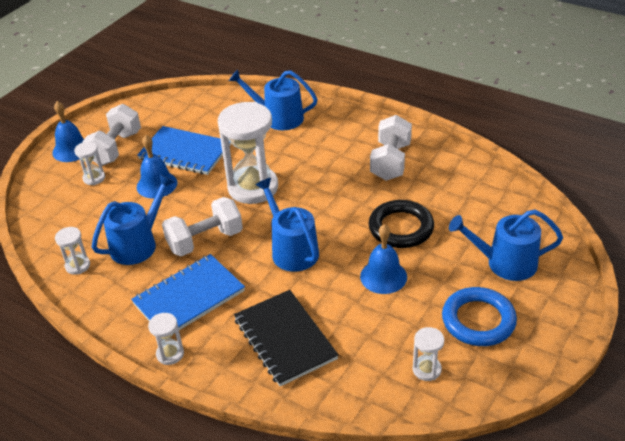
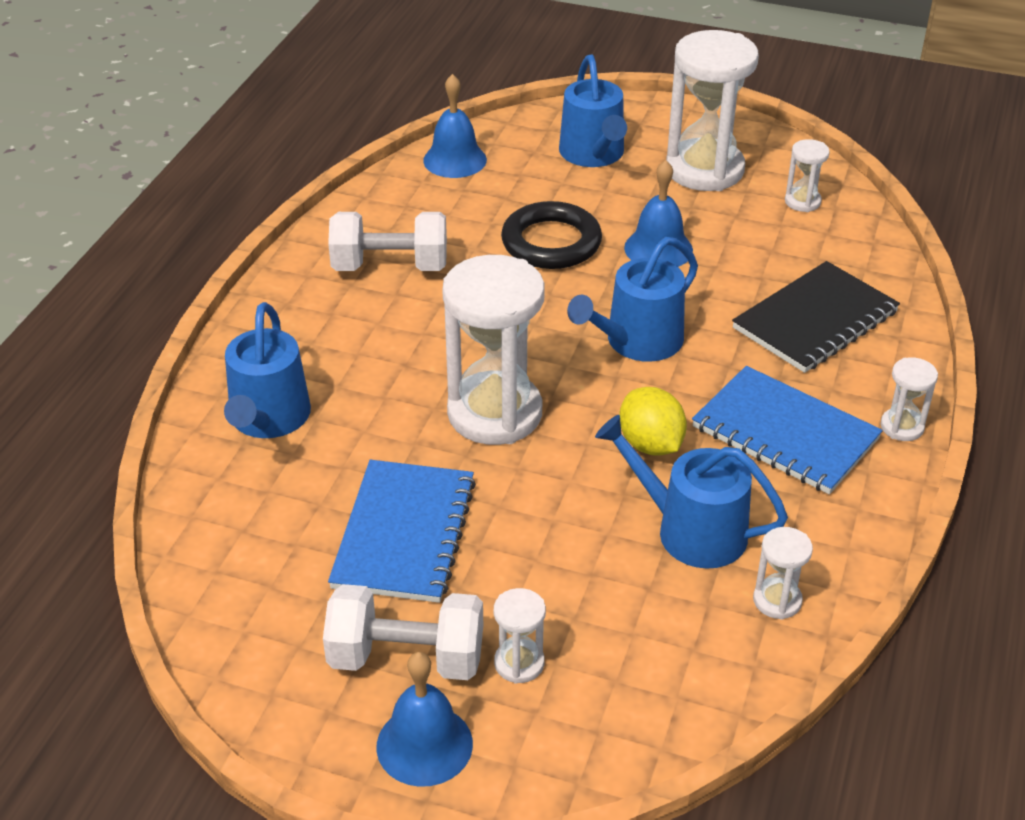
camera: 105 degrees left, 0 degrees up
blue bell [137,135,178,198] -> blue bell moved to [423,74,487,178]
white dumbbell [162,197,243,256] -> yellow lemon [619,387,687,456]
blue ring [442,287,517,346] -> white hourglass [666,30,759,191]

